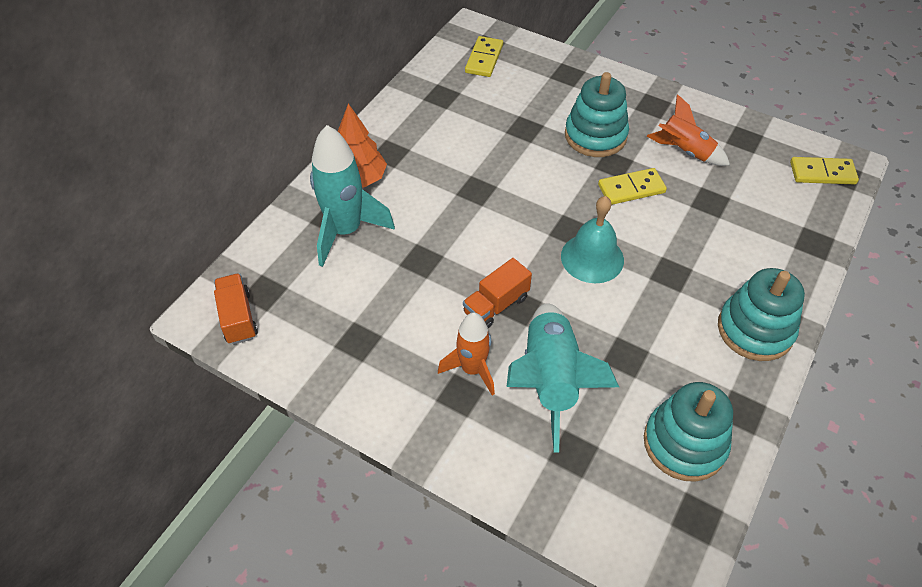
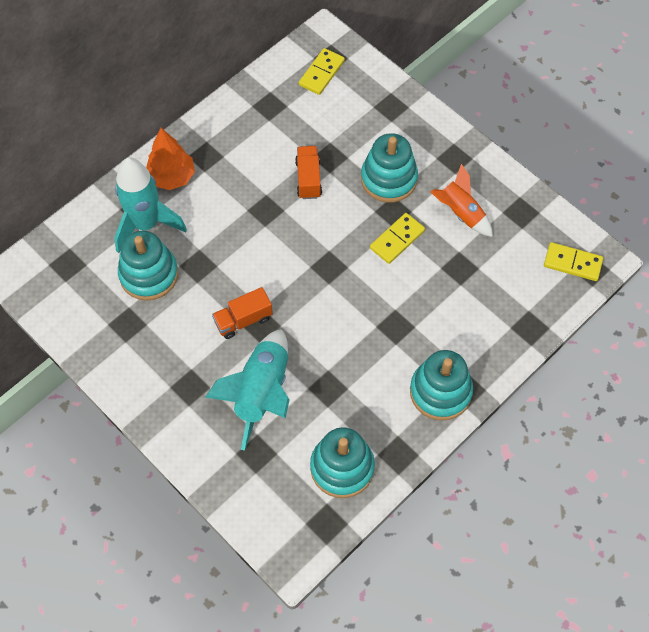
camera: 15 degrees right, 10 degrees up
orange truck [214,273,258,344] -> orange truck moved to [295,146,322,199]
orange rocket [438,312,495,396] -> none
turquoise bell [561,196,624,283] -> none
yellow domino [598,168,667,205] -> yellow domino turned 45 degrees counterclockwise [370,213,425,264]
none -> turquoise stacking toy [118,231,178,301]

